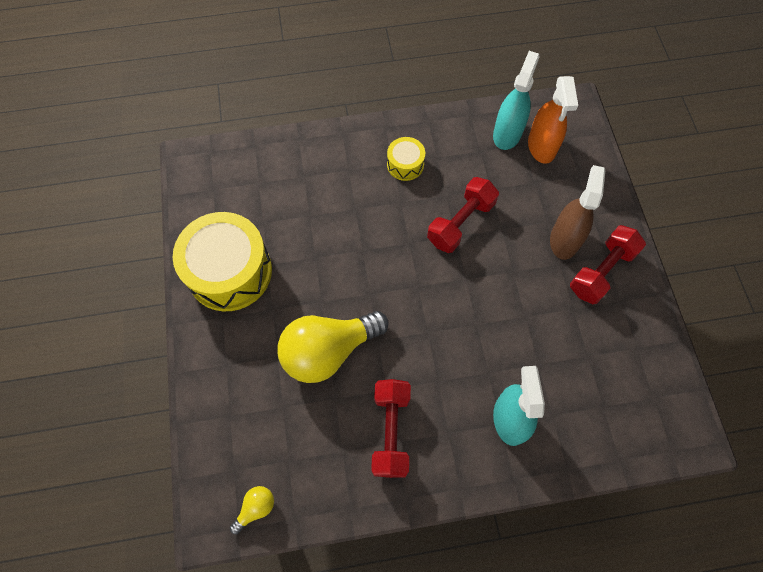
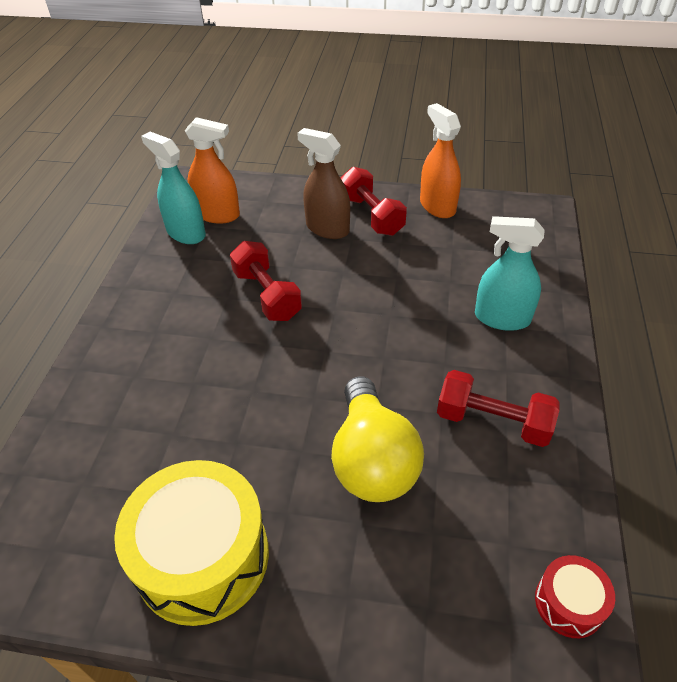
camera: 70 degrees left, 20 degrees down
yellow light bulb [230,486,274,535] -> red drum [535,555,615,638]
yellow drum [387,137,425,181] -> none
none -> orange spray bottle [420,103,461,218]

